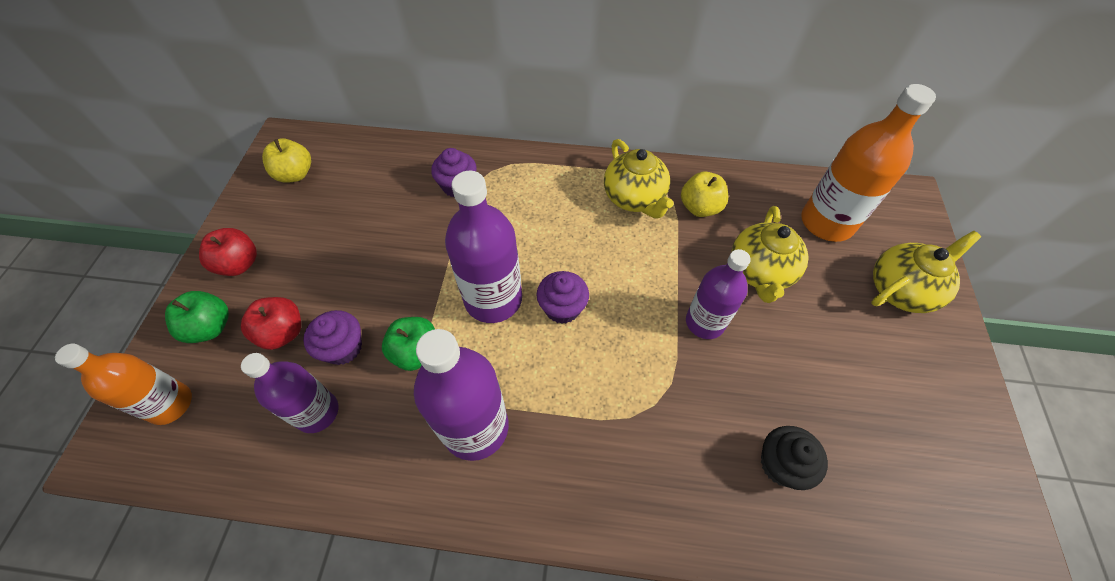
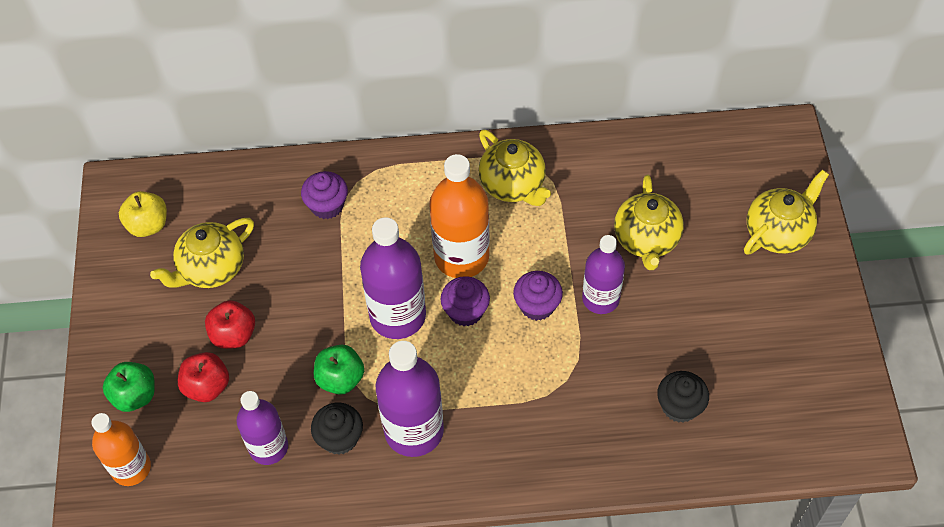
camera: 10 degrees left, 0 degrees up
red apple [199,228,257,276] -> red apple moved to [205,300,255,349]
purple cupcake [303,310,362,365] -> purple cupcake moved to [513,271,563,321]
yellow apple [681,172,728,217] -> none
orange bottle [801,84,936,242] -> orange bottle moved to [430,154,490,278]
none -> yellow teapot [150,218,254,288]
none -> black cupcake [311,403,363,455]

